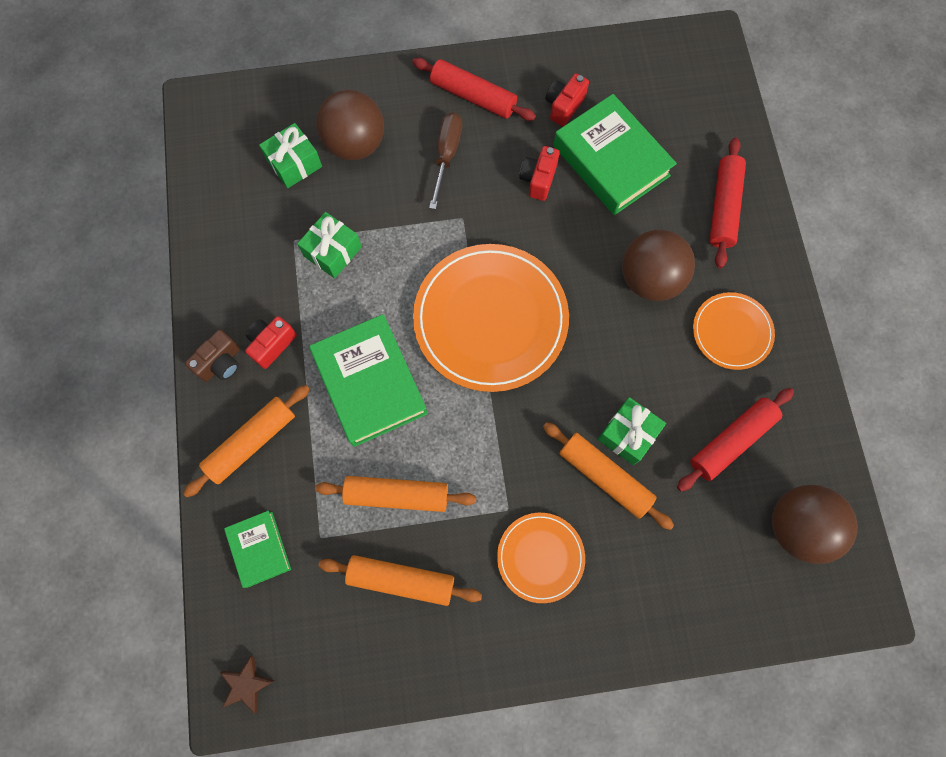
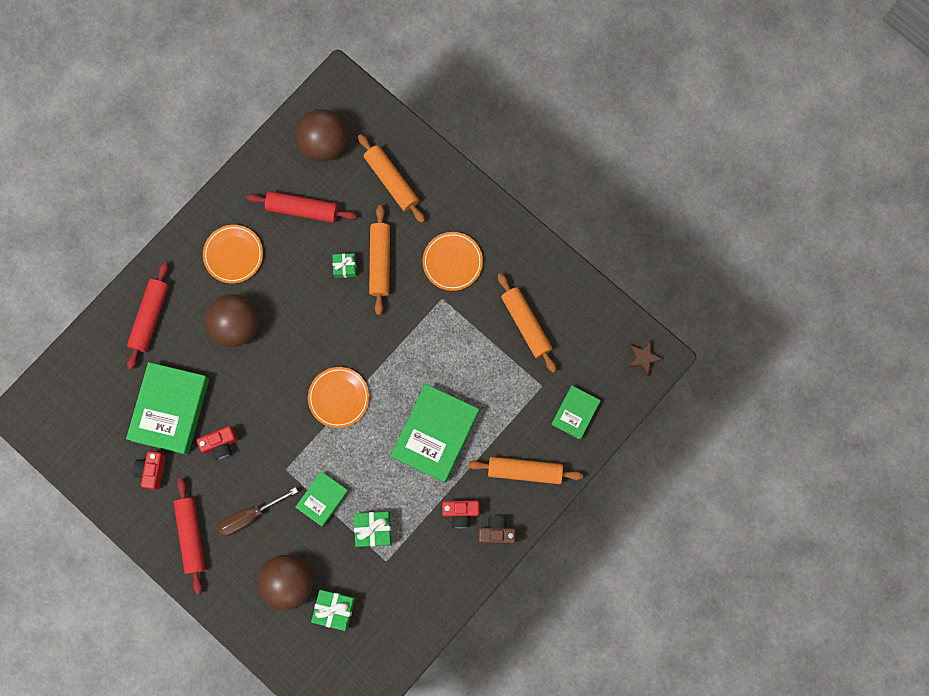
camera: 130 degrees left, 5 degrees up
orange rolling pin [315,476,476,512] -> orange rolling pin moved to [358,134,425,223]
orange plate [413,244,569,392] -> orange plate [308,367,369,428], size x0.52
red camera [545,73,589,126] -> red camera turned 105 degrees clockwise [133,451,166,490]
green gift [598,397,666,465] -> green gift [333,253,357,278], size x0.66
red rolling pin [710,138,746,268] -> red rolling pin turned 45 degrees counterclockwise [127,262,169,370]
none -> green book [295,471,349,527]

